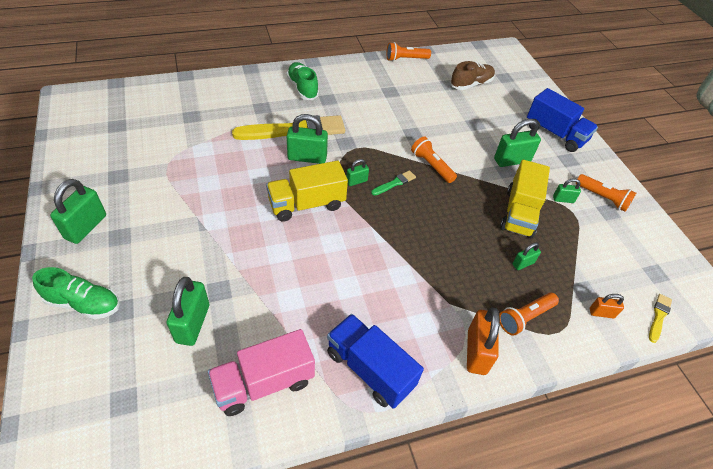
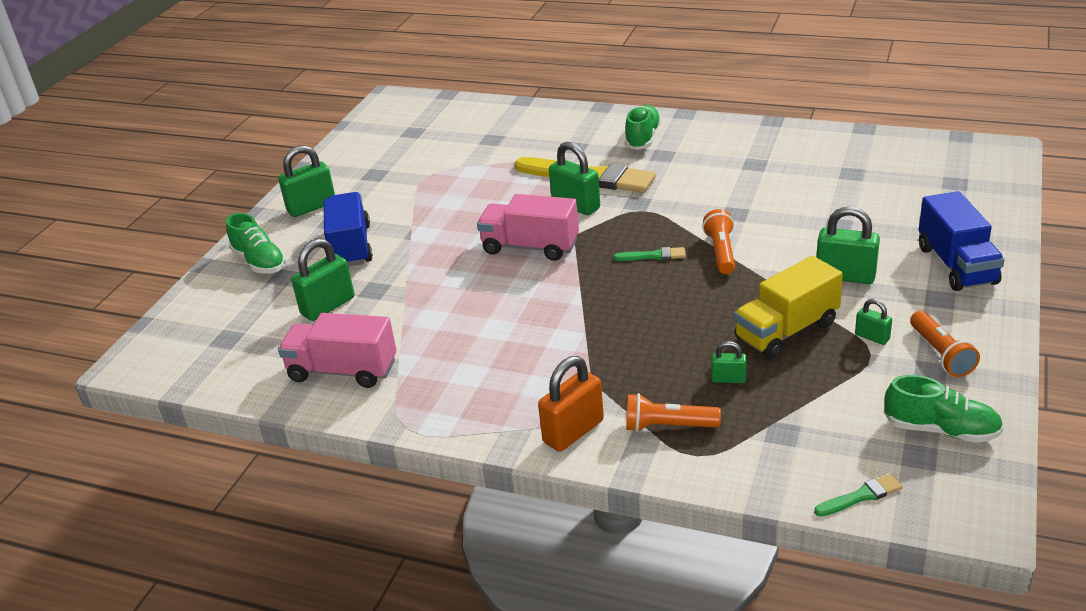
camera: 45 degrees right, 15 degrees down
yellow truck [266,161,348,222] -> pink truck [477,194,579,261]
blue truck [327,314,424,409] -> blue truck moved to [324,192,373,266]
green padlock [346,159,369,186] -> none
orange flashlight [386,42,431,61] -> none
brown shoe [450,61,495,90] -> none
orange padlock [590,294,624,319] -> none
yellow brush [649,294,672,343] -> green brush [814,474,903,517]
none -> green shoe [884,375,1003,443]

